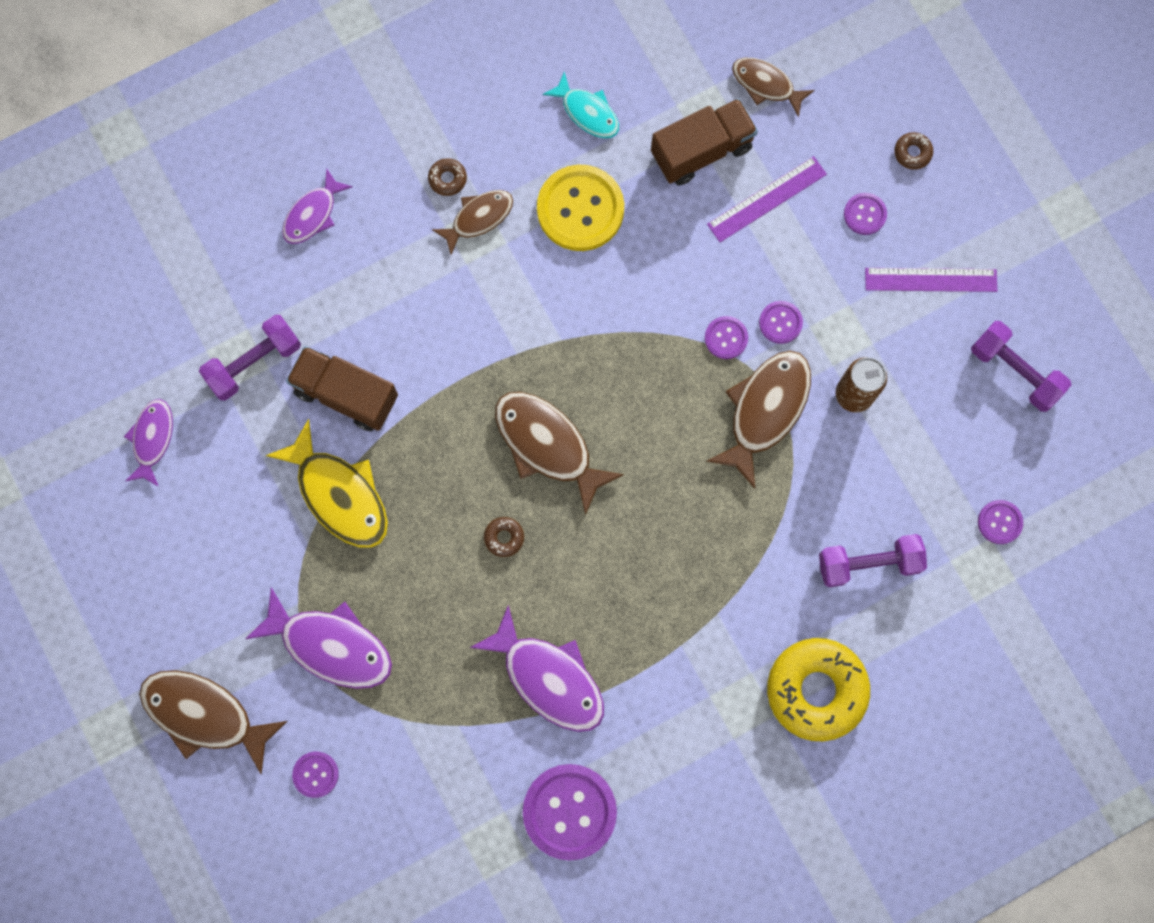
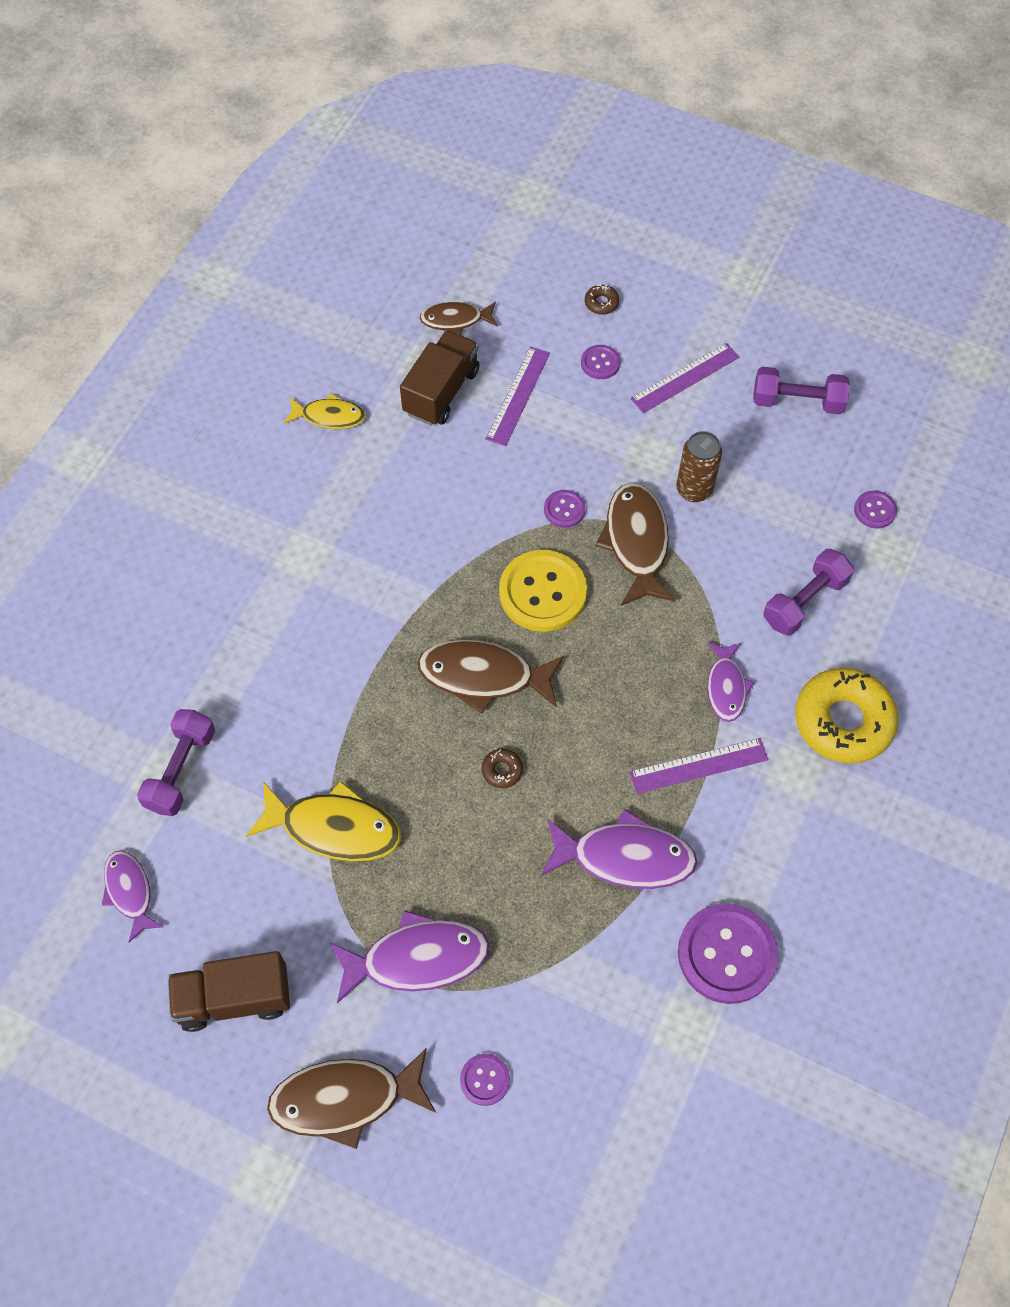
camera: 35 degrees left, 15 degrees down
purple fish [282,168,353,244] -> purple fish moved to [707,642,754,722]
brown truck [286,346,398,431] -> brown truck moved to [168,951,290,1032]
brown donut [428,158,467,196] -> none
brown fish [432,190,513,255] -> none
yellow button [537,165,624,251] -> yellow button moved to [499,550,587,632]
turquoise fish [543,71,619,138] -> yellow fish [284,393,366,429]
purple button [759,301,803,344] -> none
none -> purple ruler [629,738,768,794]

